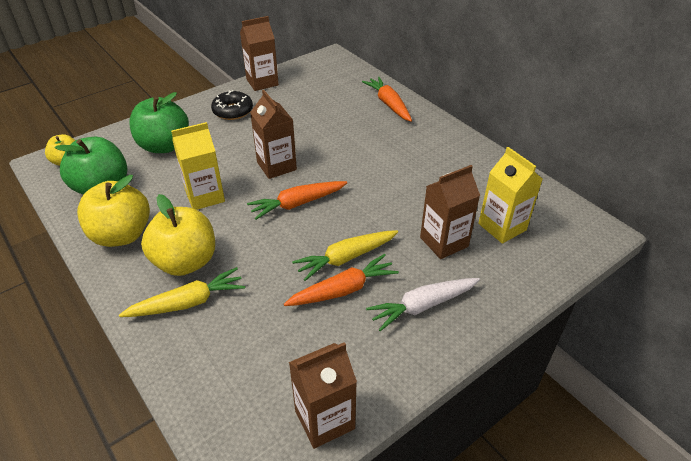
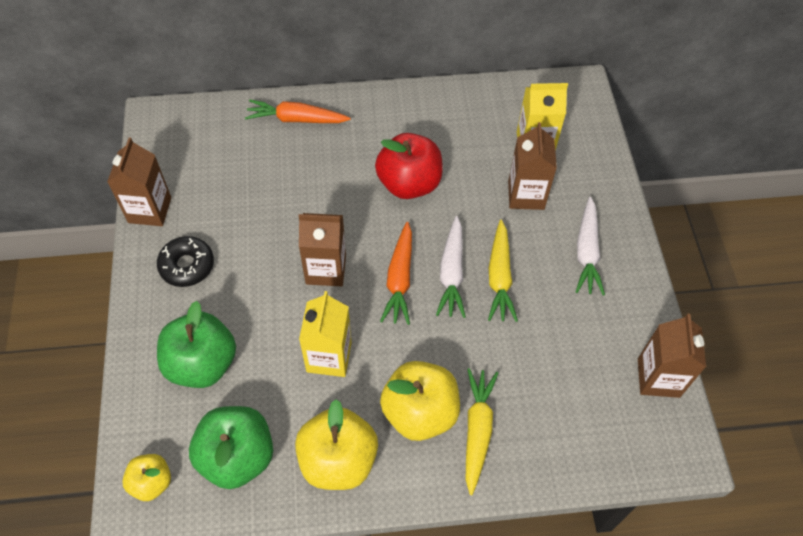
camera: 60 degrees left, 15 degrees up
orange carrot [284,254,399,306] -> none
none -> red apple [375,133,443,199]
none -> white carrot [436,216,466,318]

